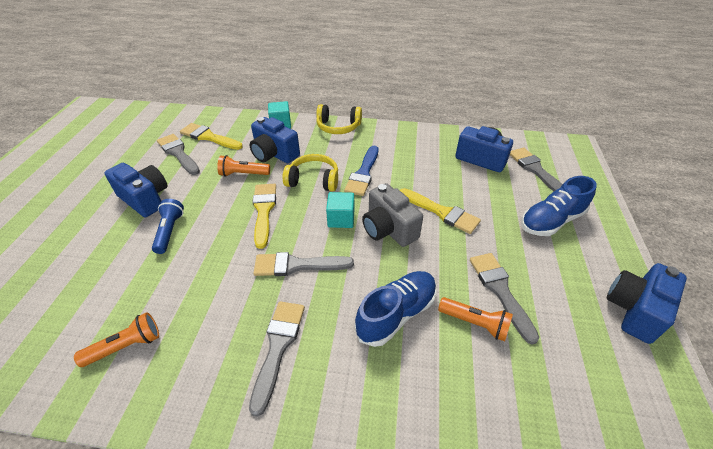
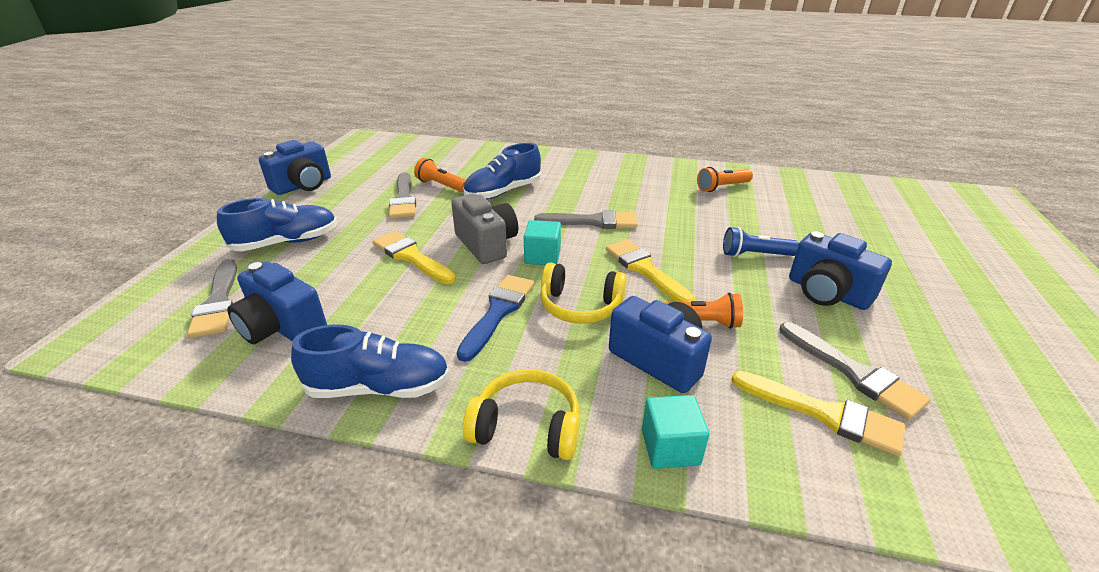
camera: 175 degrees left, 10 degrees down
blue flashlight [152,199,184,254] -> blue flashlight turned 90 degrees clockwise [723,227,799,257]
grey brush [249,301,305,417] -> none
yellow brush [253,184,276,249] -> yellow brush turned 150 degrees clockwise [606,239,695,302]
none -> blue shoe [291,324,450,398]

